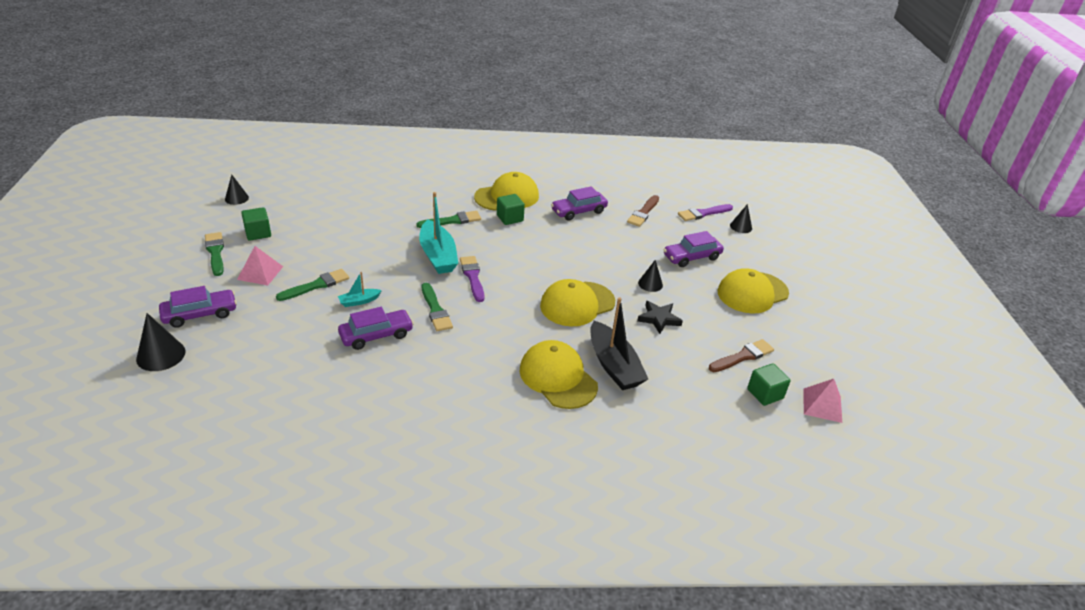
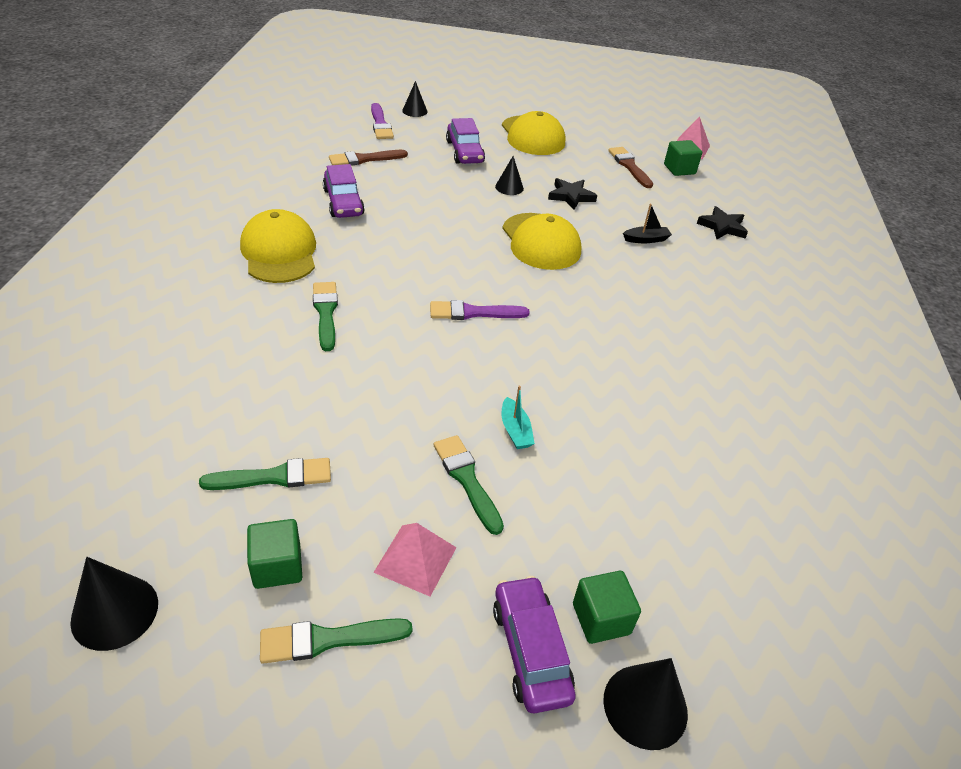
camera: 80 degrees left, 5 degrees up
black cone [225,175,249,205] -> black cone [70,557,158,651], size x1.54
purple car [338,307,414,350] -> none
turquoise boat [419,192,458,274] -> none
green brush [422,283,453,331] -> green brush moved to [199,458,331,490]
green cube [497,194,525,225] -> green cube moved to [573,571,641,644]
yellow cap [520,340,598,409] -> none
black boat [590,297,648,390] -> black boat [623,204,672,243], size x0.48
brown brush [627,195,659,227] -> brown brush turned 120 degrees clockwise [329,150,408,166]
none -> black star [697,206,748,239]

